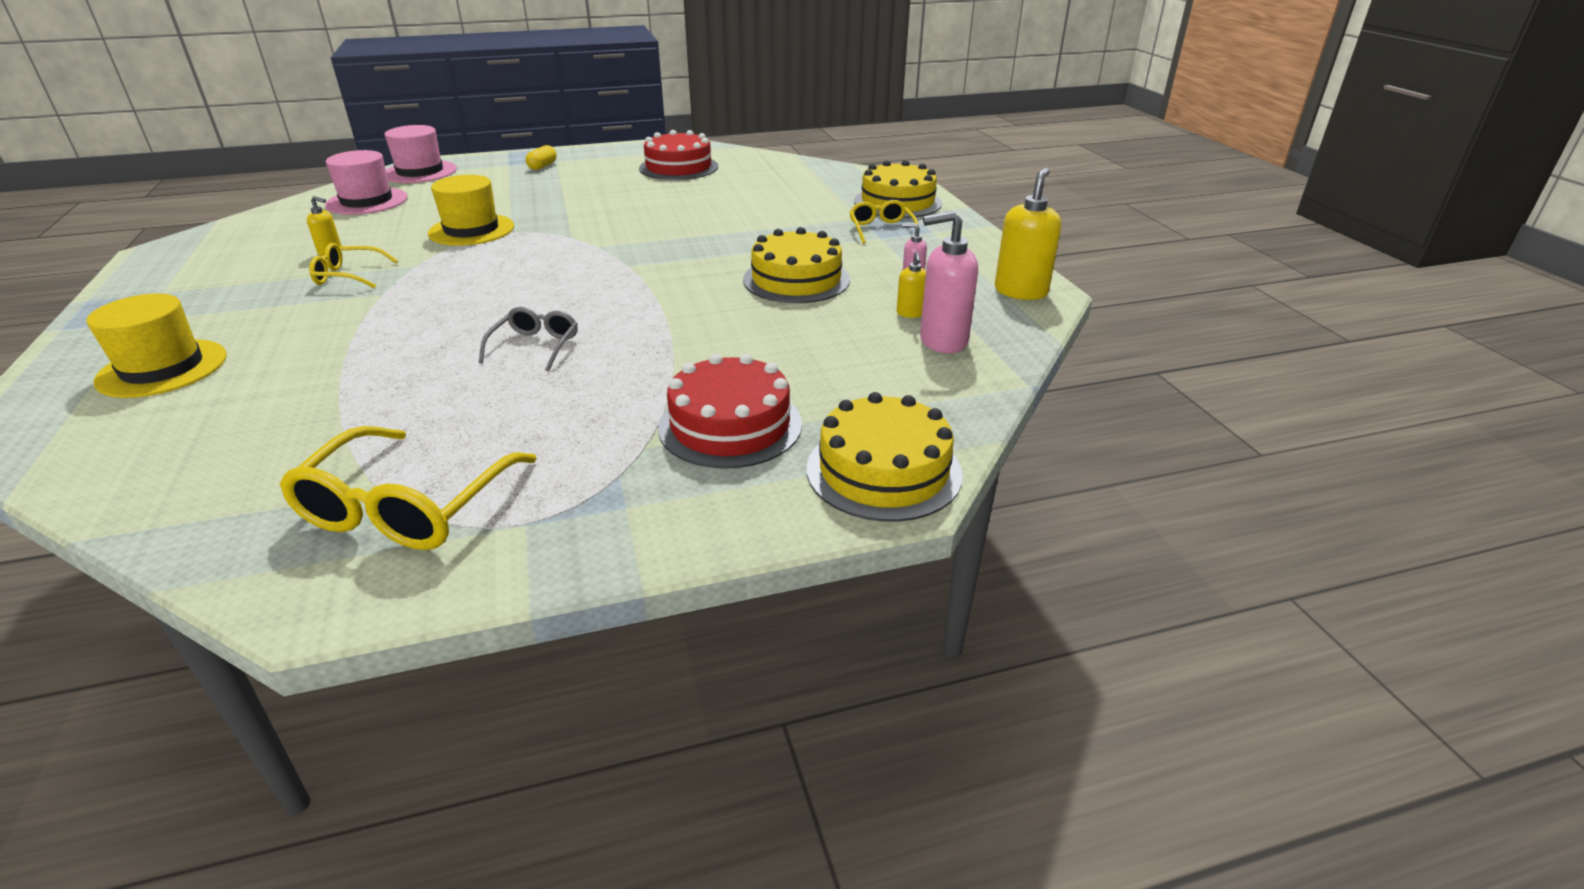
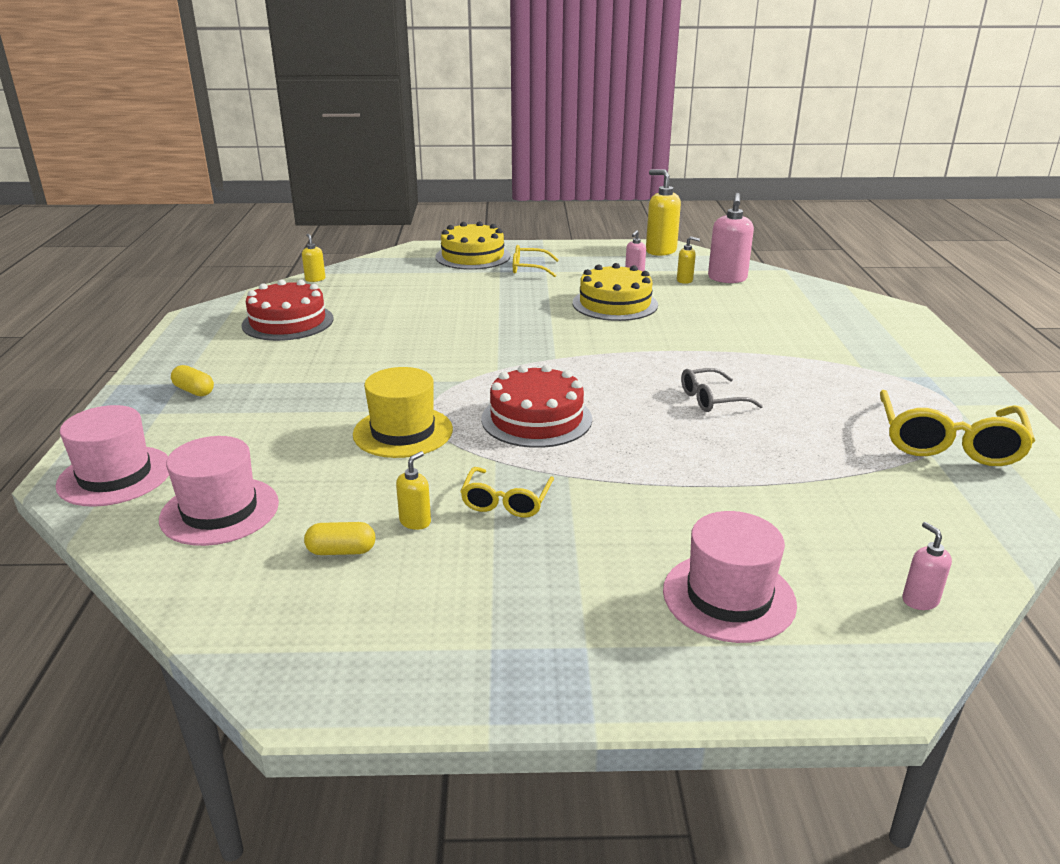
camera: 75 degrees left, 5 degrees down
yellow hat [87,294,226,398] -> pink hat [663,511,797,643]
yellow glasses [279,426,537,550] -> yellow glasses turned 75 degrees clockwise [880,390,1035,466]
grey glasses [479,307,578,372] -> grey glasses turned 45 degrees counterclockwise [681,368,763,412]
red cake [658,354,802,469] -> red cake moved to [481,364,592,448]
yellow cake [807,392,963,522] -> none
none -> yellow soap dispenser [302,234,325,282]
none -> yellow capsule [304,522,375,555]
none -> pink soap dispenser [902,522,952,610]

